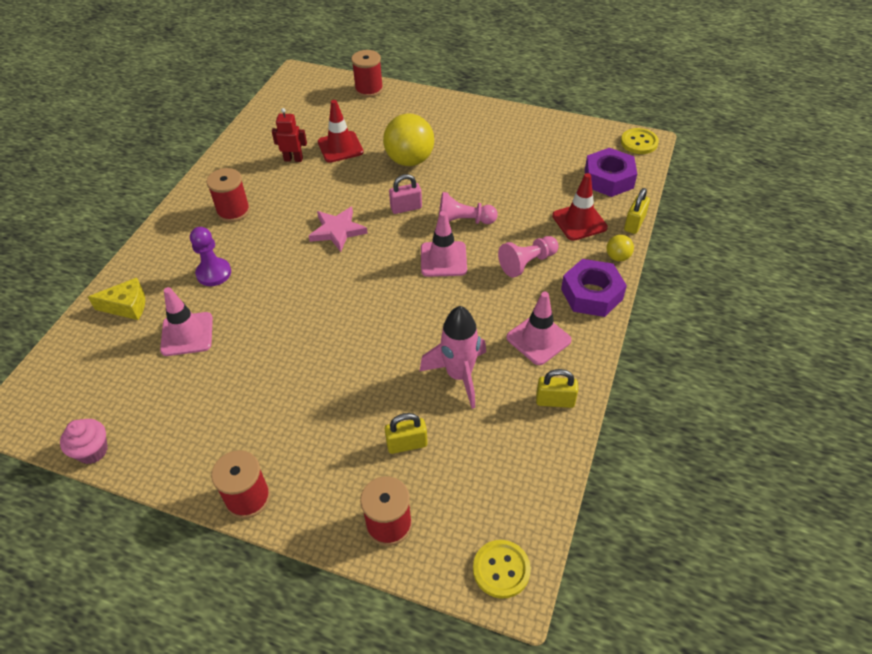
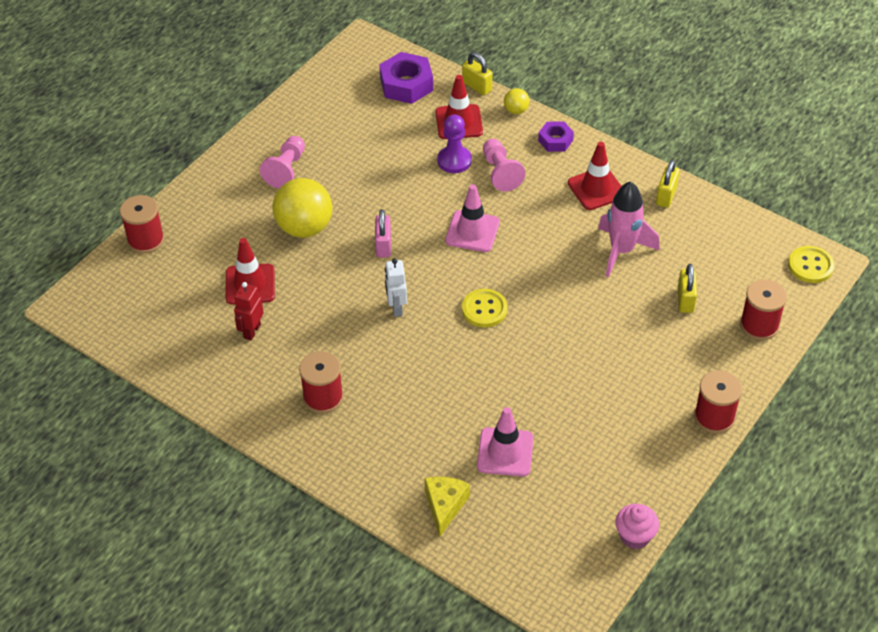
camera: 75 degrees left, 0 degrees up
purple pawn [190,227,231,286] -> purple pawn moved to [437,114,472,173]
pink star [309,207,368,252] -> white robot [385,258,407,317]
pink pawn [439,192,498,224] -> pink pawn moved to [260,136,305,188]
pink traffic cone [506,291,572,365] -> red traffic cone [568,142,622,210]
purple nut [561,259,627,317] -> purple nut [538,121,574,152], size x0.60
yellow button [621,128,659,154] -> yellow button moved to [462,289,508,327]

